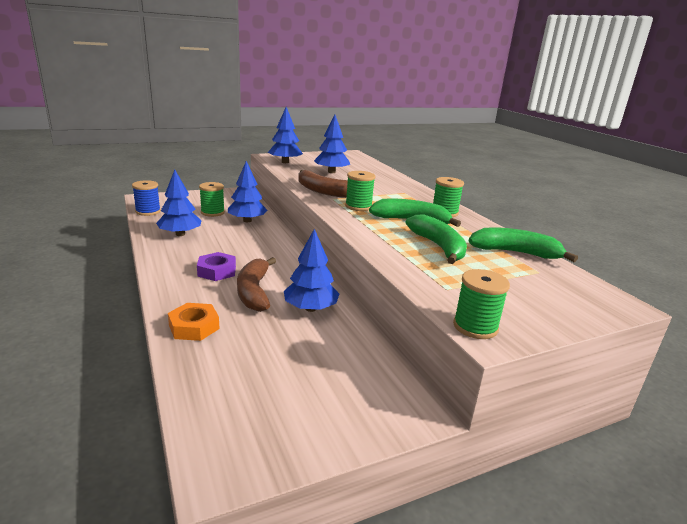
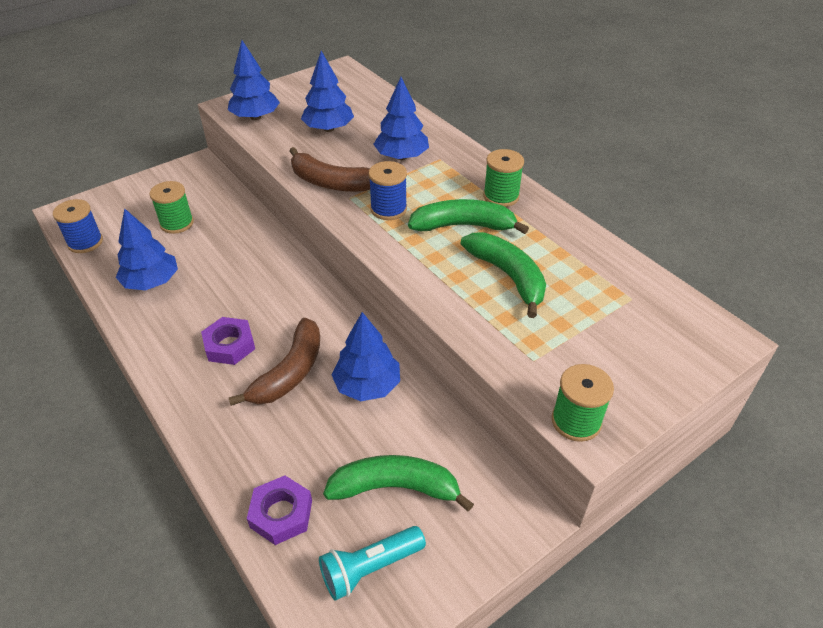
camera: 10 degrees left, 20 degrees up
orange nut [168,303,220,341] -> none
blue tree [228,161,267,222] -> blue tree moved to [373,77,429,160]
brown banana [237,257,276,312] -> brown banana turned 135 degrees counterclockwise [228,317,320,406]
green spool [345,171,375,211] -> blue spool [369,161,407,220]
green banana [469,227,578,262] -> green banana moved to [323,455,474,512]
none -> purple nut [247,476,312,545]
none -> turquoise flashlight [319,526,426,601]

